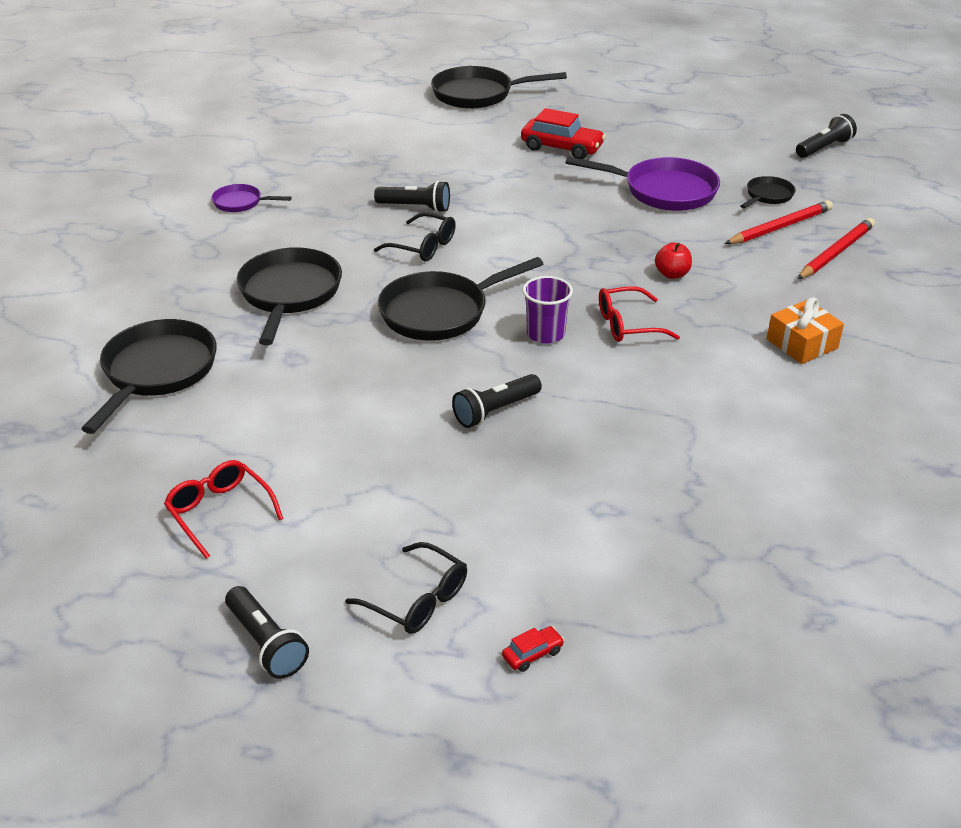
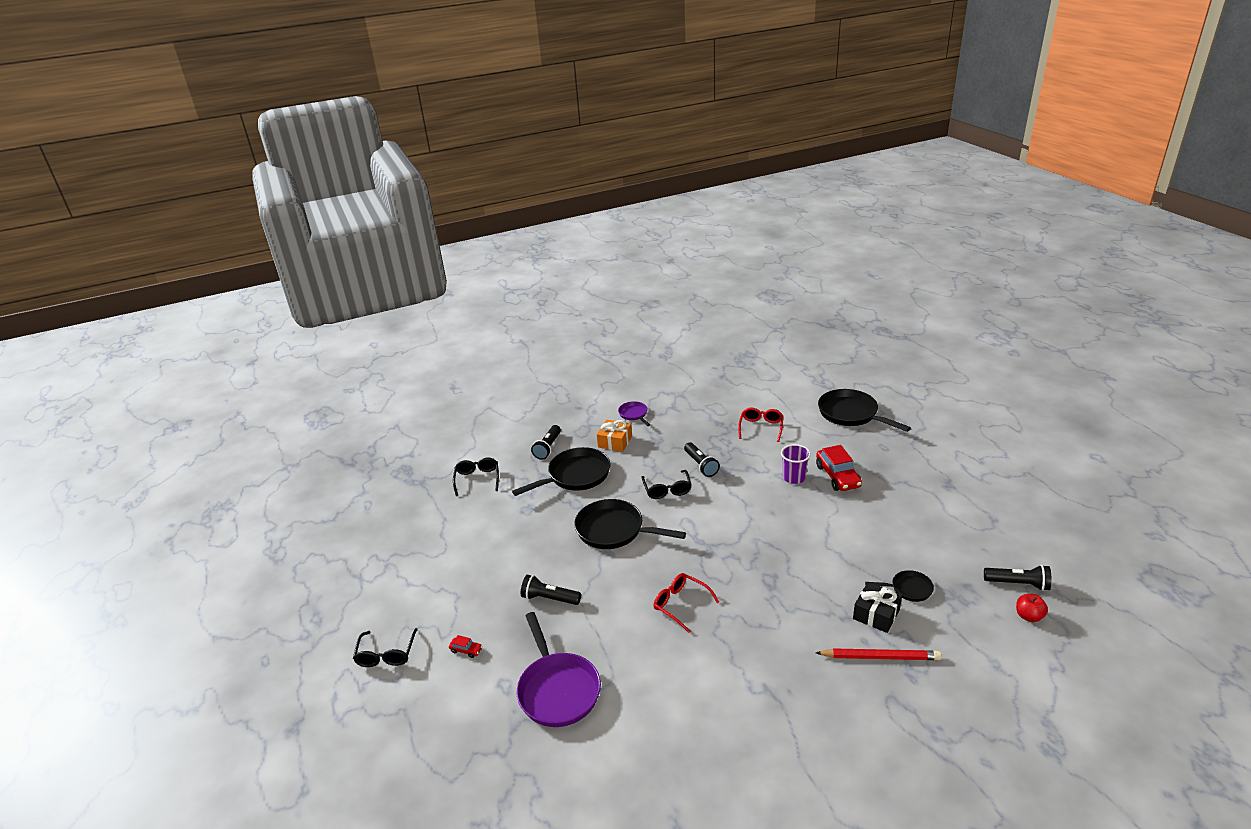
camera: 55 degrees right, 5 degrees down
black pan [81,319,217,434] -> black glasses [453,458,499,496]
red glasses [164,460,284,559] -> red glasses moved to [738,408,783,442]
black flashlight [225,586,309,679] -> black flashlight moved to [531,425,561,460]
red car [502,626,564,672] -> red car moved to [449,635,482,658]
purple cup [523,276,573,344] -> purple cup moved to [781,444,811,484]
purple pan [565,156,720,211] -> purple pan moved to [517,612,601,727]
red apple [655,243,692,279] -> red apple moved to [1016,594,1048,622]
red pencil [724,200,833,244] -> black gift [853,582,902,633]
orange gift [767,297,844,364] -> orange gift moved to [597,419,632,452]

